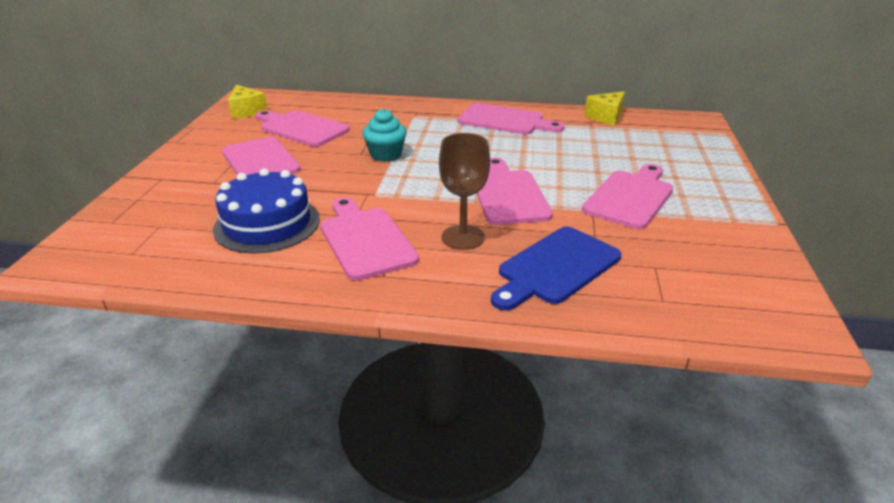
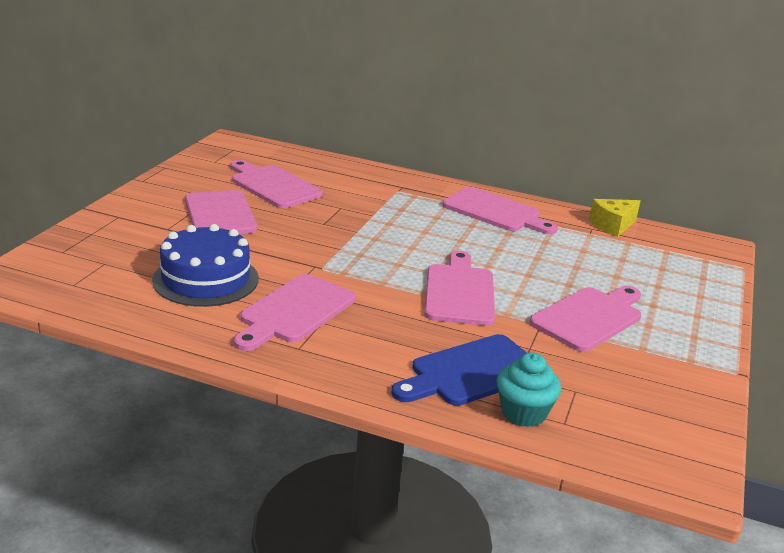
camera: 10 degrees right, 5 degrees down
yellow cheese [228,85,268,119] -> none
pink cutting board [320,197,419,281] -> pink cutting board turned 135 degrees counterclockwise [234,274,356,351]
turquoise cupcake [363,109,407,162] -> turquoise cupcake moved to [497,352,561,427]
brown goblet [439,133,490,250] -> none

